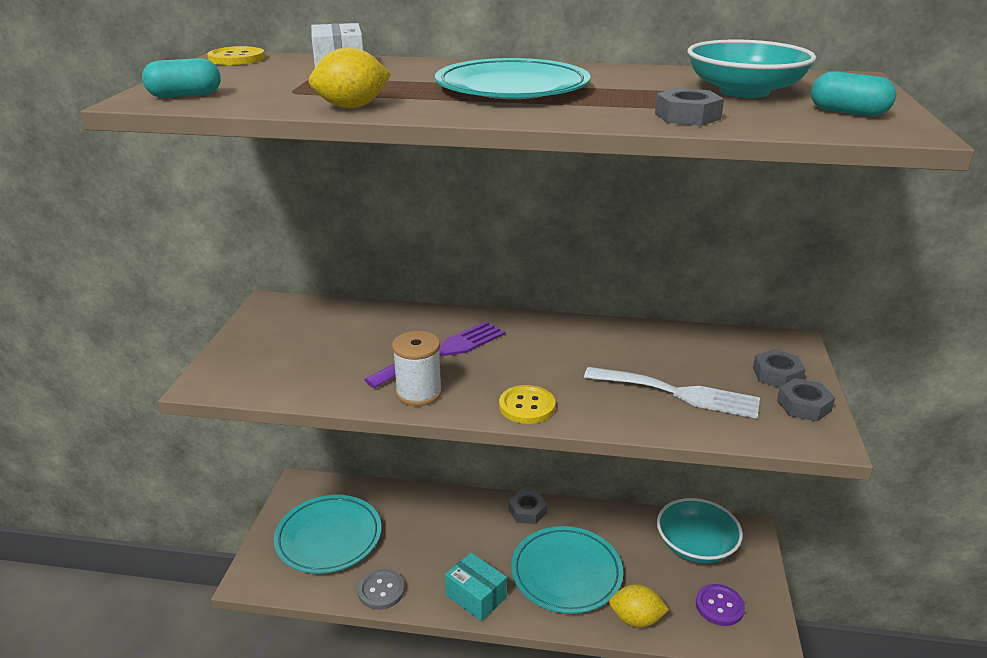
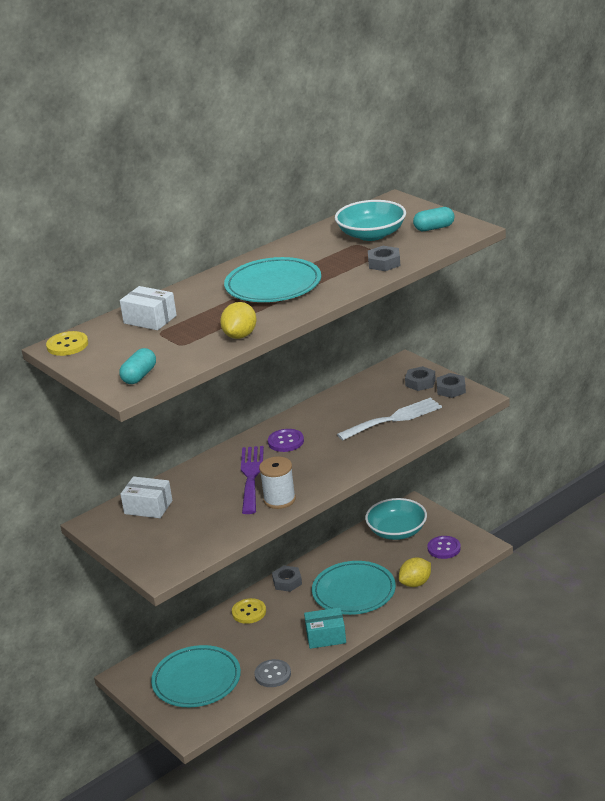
camera: 45 degrees left, 0 degrees up
yellow button [499,385,555,424] -> yellow button moved to [232,598,266,624]
none -> white box [120,476,172,518]
none -> purple button [268,429,304,452]

